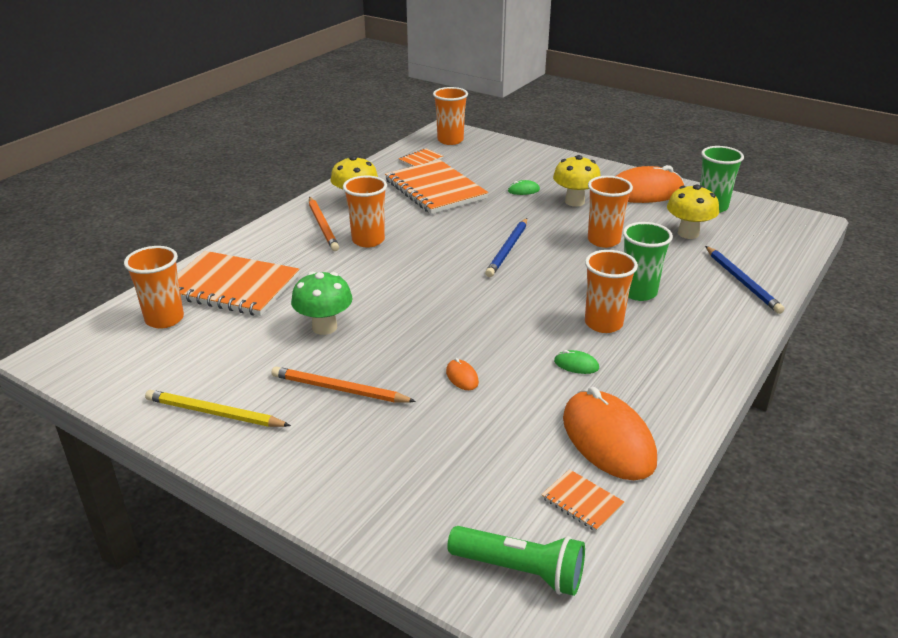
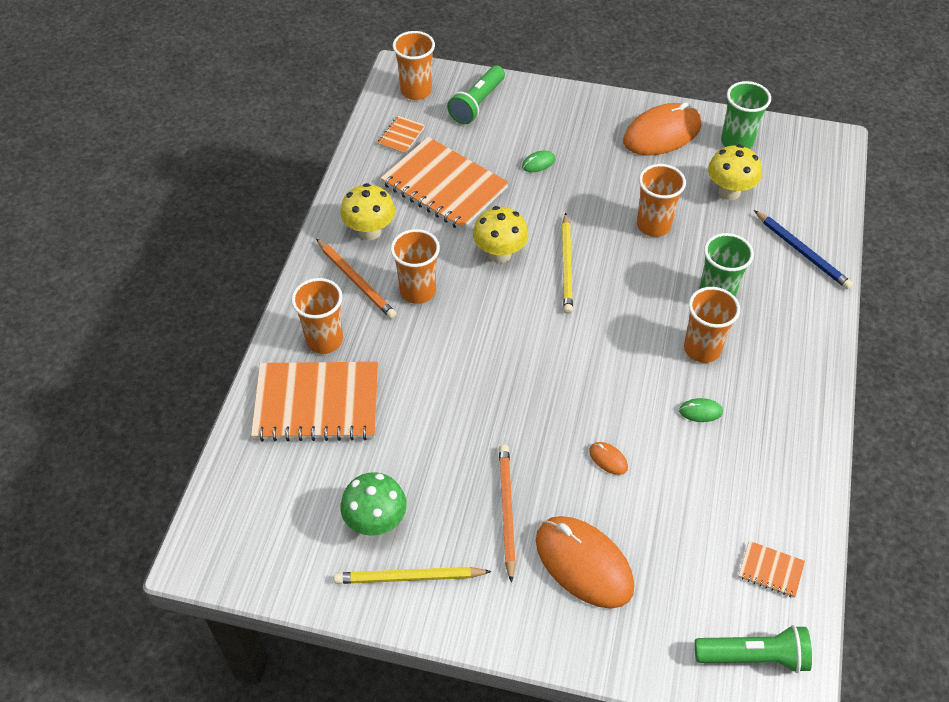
camera: 20 degrees left, 20 degrees up
orange cup [124,246,184,329] -> orange cup moved to [291,278,343,354]
orange pencil [271,366,416,403] -> orange pencil turned 90 degrees clockwise [499,445,516,583]
green mushroom [291,272,352,335] -> green mushroom moved to [340,472,407,536]
blue pencil [485,218,527,277] -> yellow pencil [562,213,573,314]
yellow mushroom [553,155,601,207] -> yellow mushroom moved to [473,206,528,263]
orange mouse [563,387,657,480] -> orange mouse moved to [536,516,634,609]
none -> green flashlight [447,65,505,124]

